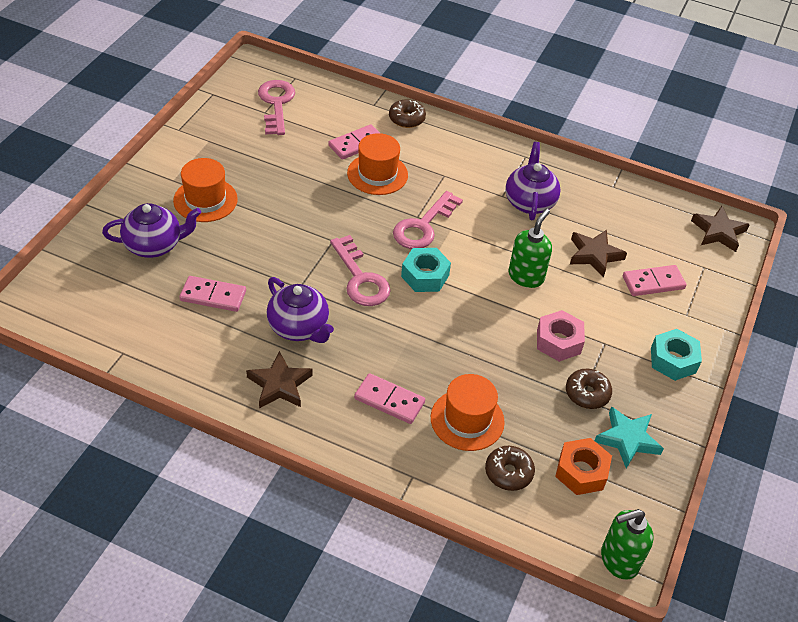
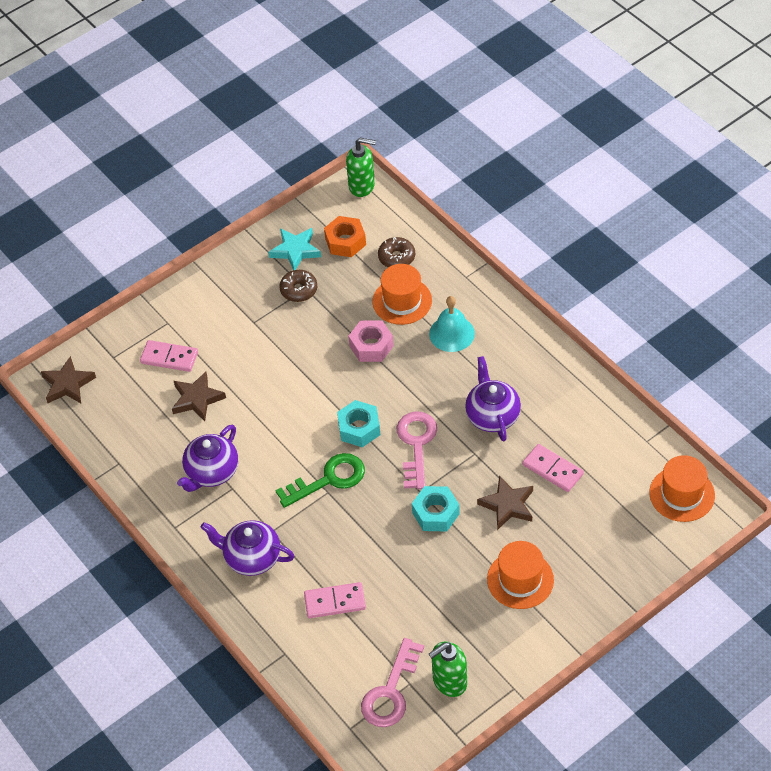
camera: 145 degrees left, 5 degrees up
purple teapot [102,203,201,258] -> purple teapot moved to [201,520,294,576]
brown star [246,351,313,408] -> brown star moved to [477,475,533,530]
orange hat [347,133,408,195] -> orange hat moved to [649,455,715,522]
pink domino [354,373,425,424] -> turquoise bell [429,296,475,352]
brown donut [389,99,426,128] -> none
pink key [393,191,463,249] -> green key [275,453,365,508]
green soap dispenser [509,209,552,288] -> green soap dispenser moved to [429,641,467,697]
pink nut [537,310,585,362] -> pink nut moved to [348,320,394,362]
turquoise nut [651,329,702,381] -> turquoise nut moved to [412,486,460,531]

